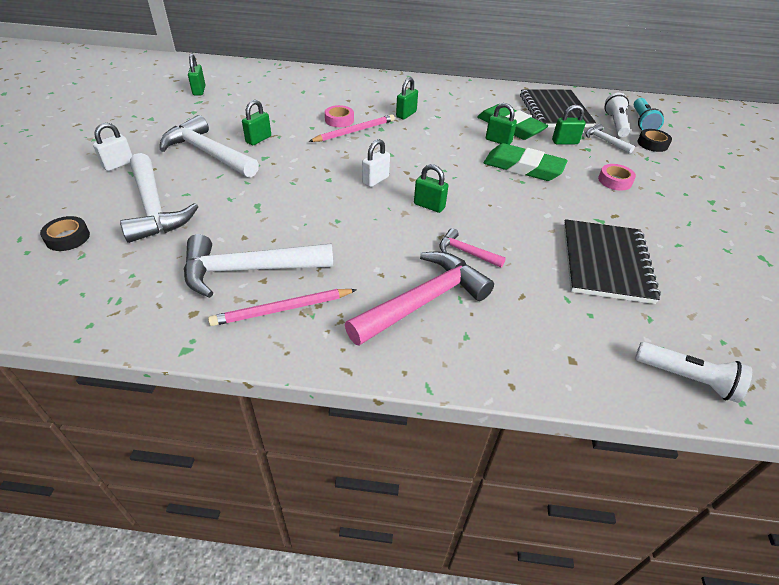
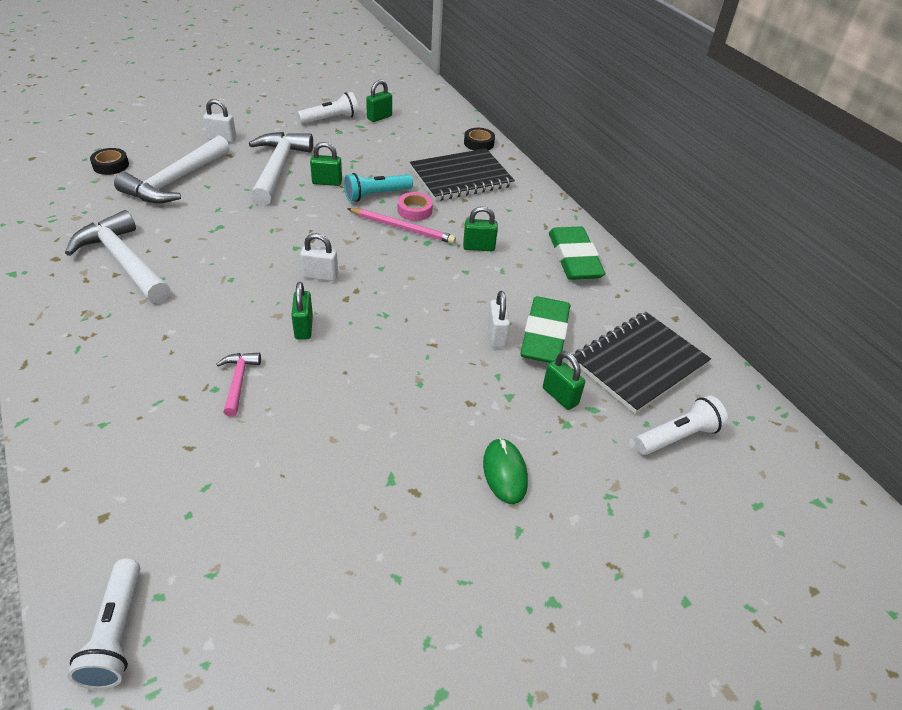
camera: 55 degrees right, 0 degrees up
pink pencil [208,289,357,326] -> none
pink hammer [345,252,494,346] -> none
green eraser [483,143,568,181] -> green eraser moved to [549,226,605,280]
green padlock [486,103,517,145] -> white padlock [487,291,510,348]
black notebook [564,219,661,304] -> black notebook moved to [410,148,515,201]
white hammer [586,124,635,154] -> none
pink tape [598,164,636,191] -> green mouse [483,438,528,504]
turquoise flashlight [634,98,664,130] -> turquoise flashlight moved to [344,173,413,202]
black tape [637,129,672,152] -> black tape moved to [464,128,495,150]
none -> white flashlight [297,92,359,124]

